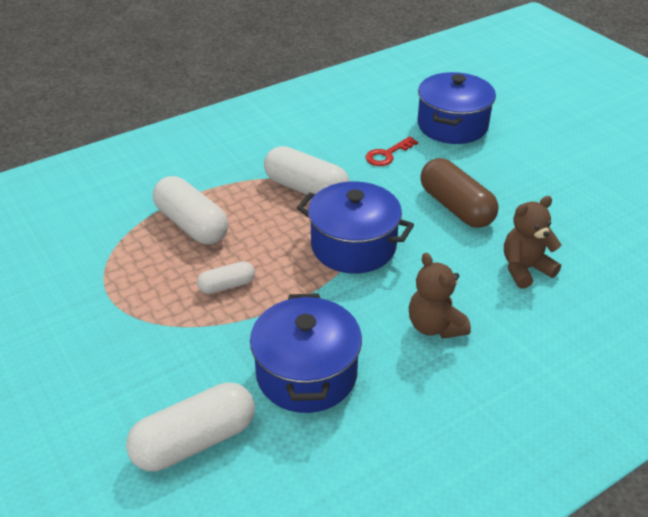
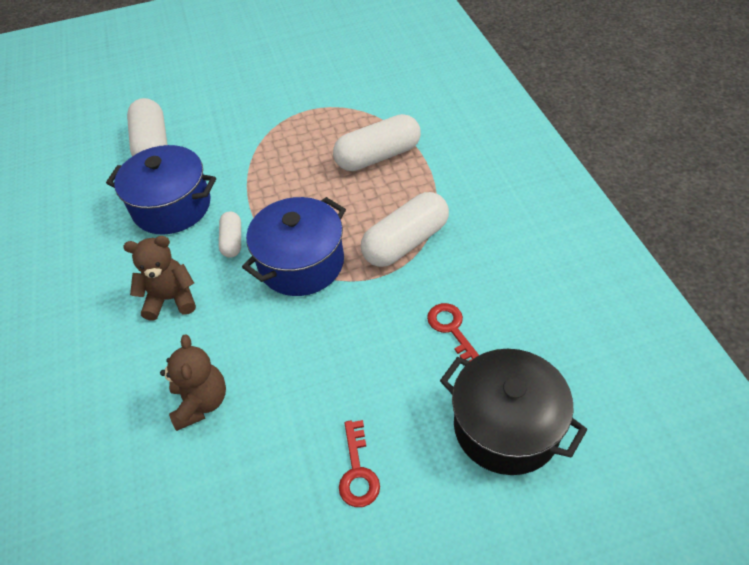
camera: 110 degrees right, 10 degrees up
white capsule [197,261,255,294] -> white capsule moved to [219,212,241,258]
blue pot [417,72,496,144] -> black pot [440,349,587,475]
brown capsule [420,158,498,228] -> none
none -> red key [339,420,380,507]

